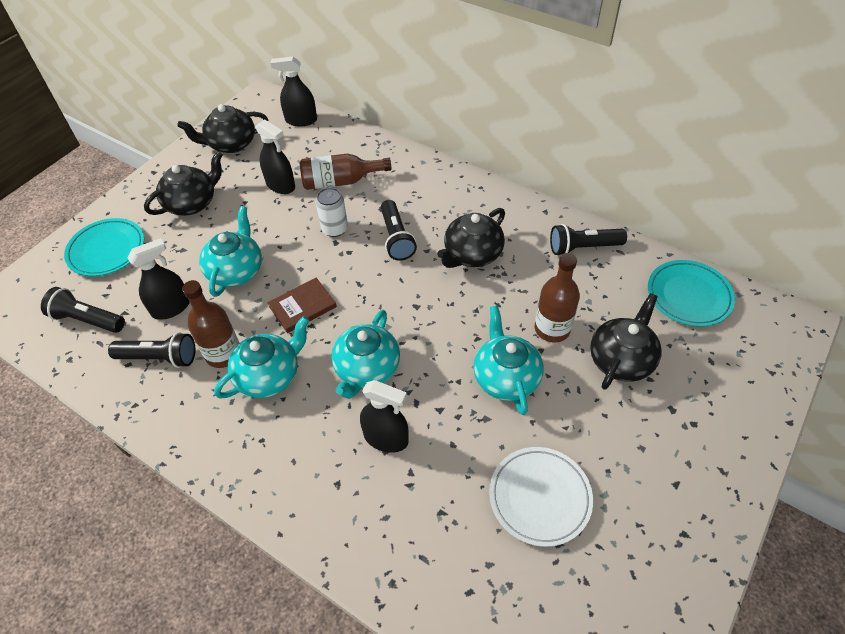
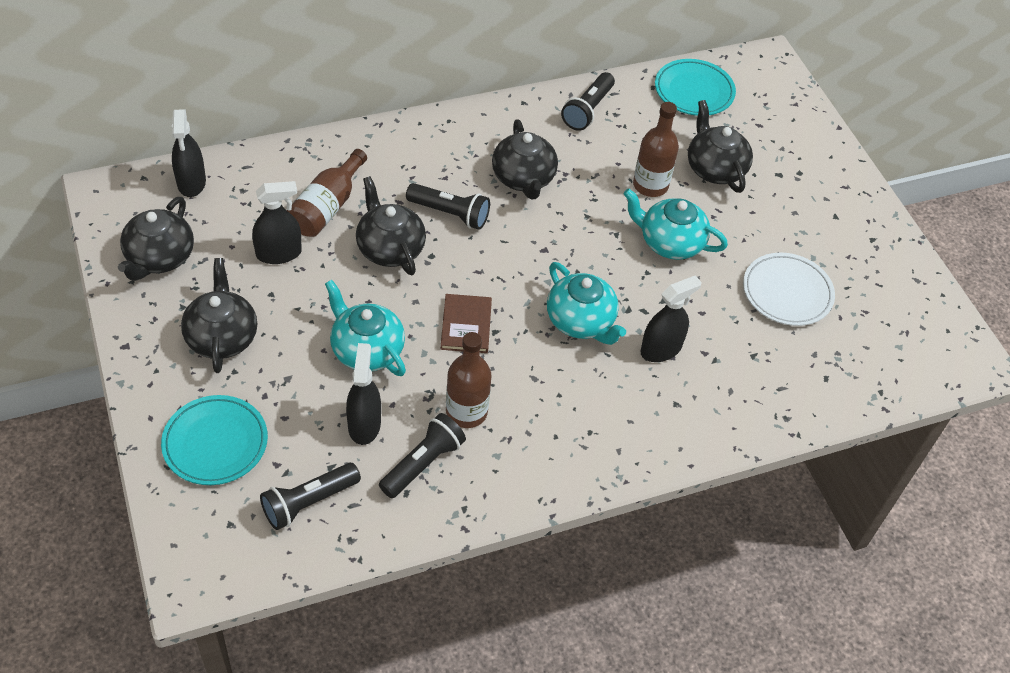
camera: 60 degrees left, 0 degrees up
turquoise teapot [214,316,310,399] -> none
black spray bottle [270,56,317,126] -> black spray bottle turned 45 degrees counterclockwise [172,109,206,197]
white can [316,187,348,237] -> black teapot [356,176,426,275]

